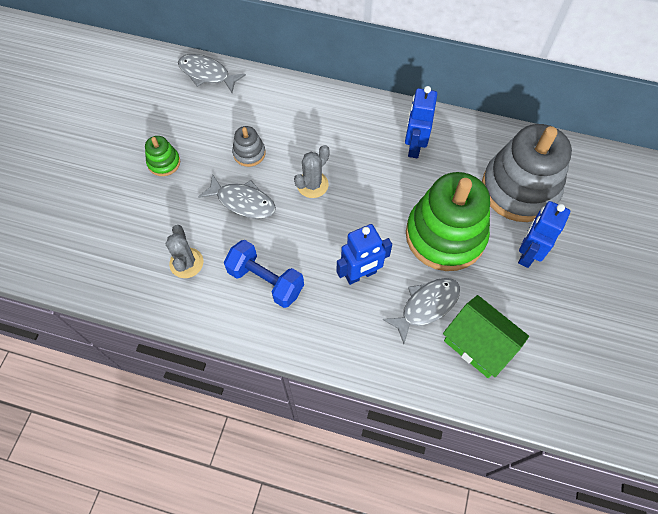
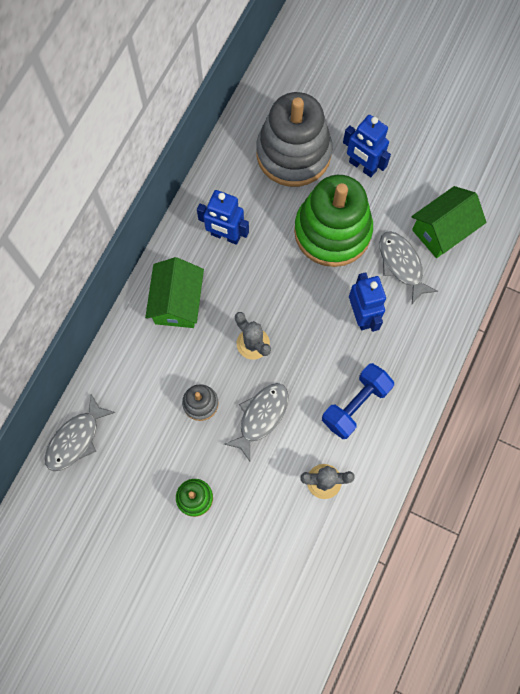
camera: 80 degrees left, 10 degrees up
none -> green house [145,257,204,328]

